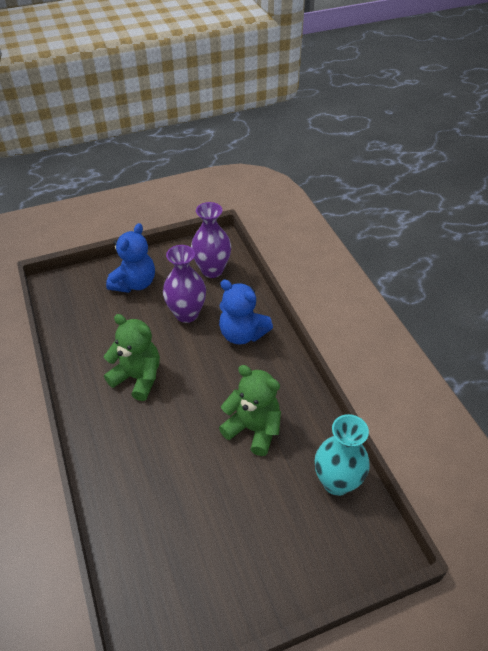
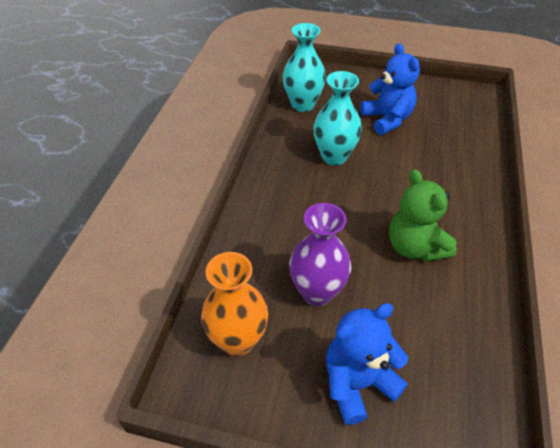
camera: 145 degrees left, 0 degrees up
purple vase [191,202,231,278] -> orange vase [201,252,268,356]
blue teddy bear [219,280,273,345] -> blue teddy bear moved to [361,43,420,135]
green teddy bear [219,365,281,456] -> turquoise vase [313,71,362,166]

